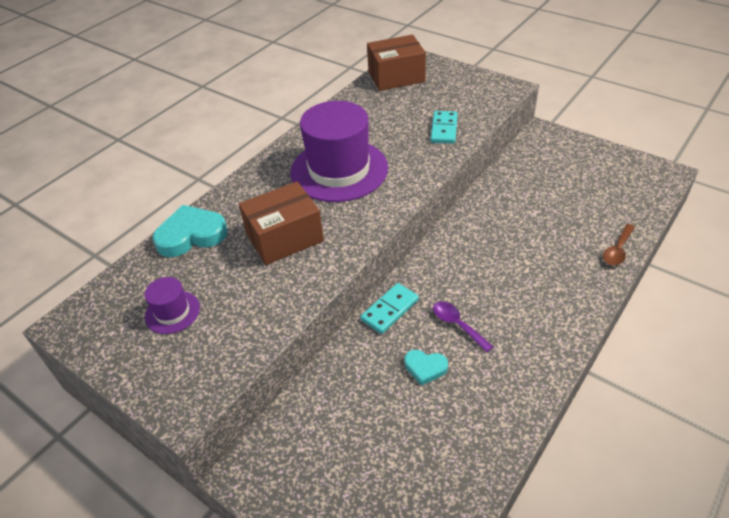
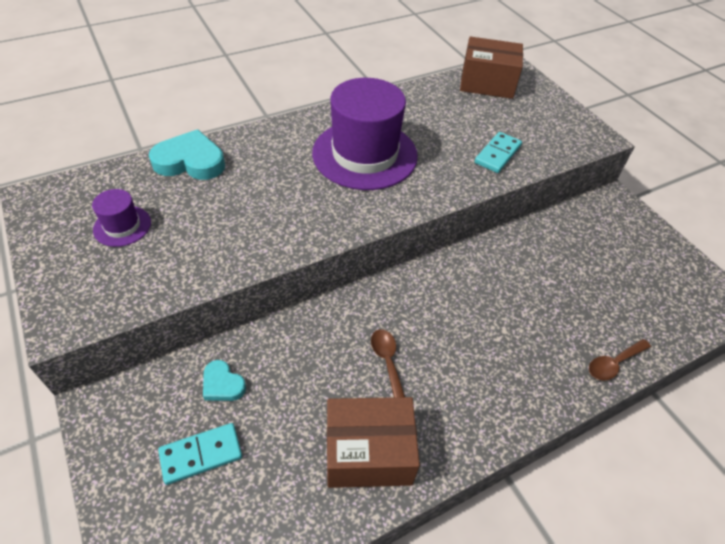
camera: 20 degrees right, 5 degrees up
brown box [239,181,324,265] -> brown box moved to [327,397,420,488]
turquoise domino [360,283,419,334] -> turquoise domino moved to [158,423,242,485]
turquoise heart [405,350,448,386] -> turquoise heart moved to [203,360,246,401]
purple spoon [433,301,493,353] -> brown spoon [371,329,405,397]

